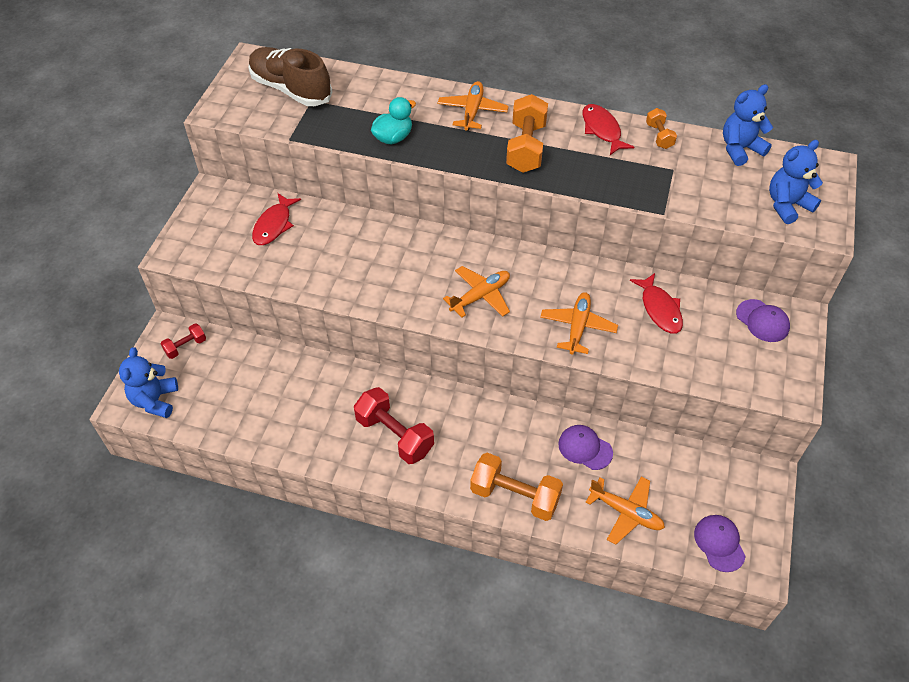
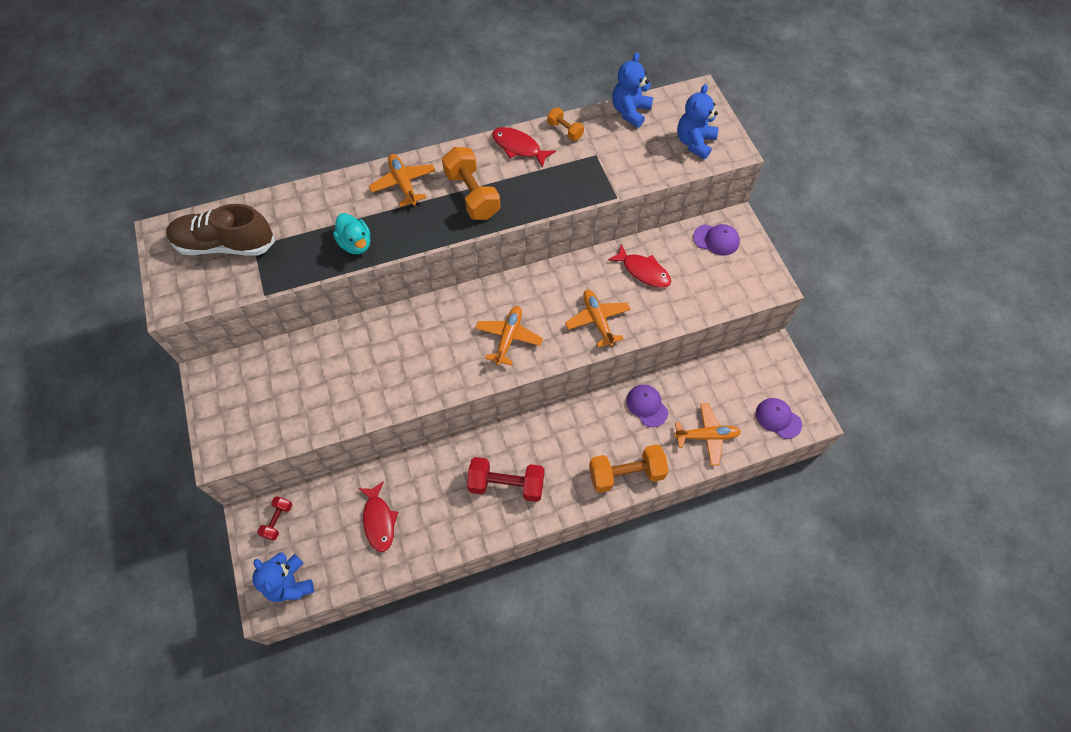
camera: 35 degrees left, 10 degrees up
red fish [252,193,301,245] -> red fish moved to [359,481,398,552]
turquoise duck [371,97,416,145] -> turquoise duck turned 135 degrees clockwise [333,213,371,254]
purple cap [558,425,613,470] -> purple cap turned 60 degrees clockwise [626,384,668,427]

